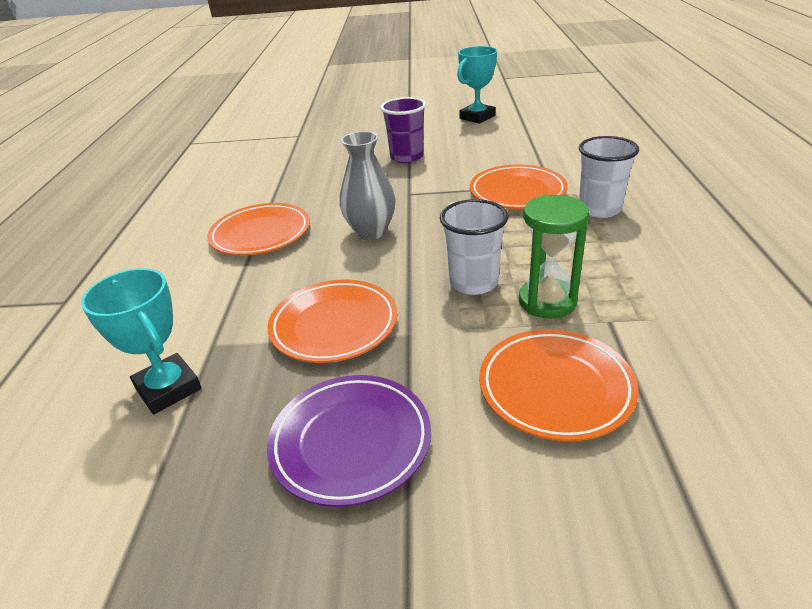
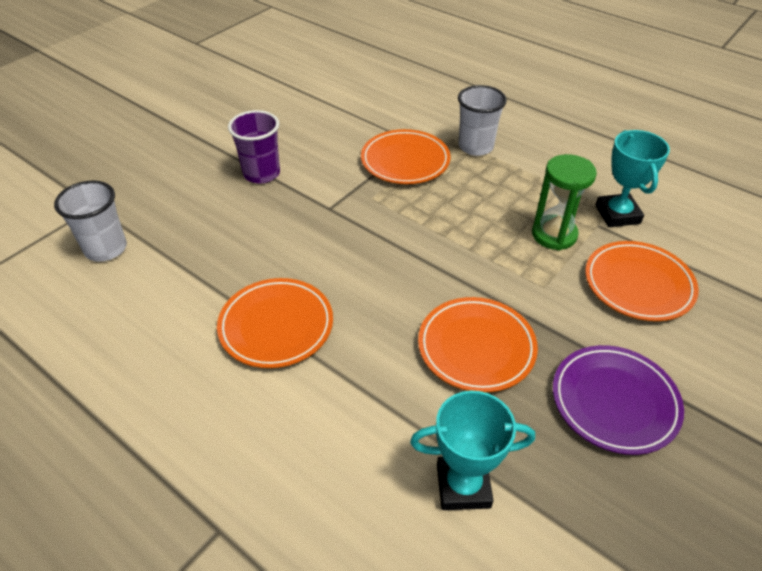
camera: 55 degrees left, 10 degrees up
grey vase [340,131,396,240] -> none
white cup [440,199,509,295] -> white cup moved to [54,181,127,262]
turquoise trophy [457,46,497,124] -> turquoise trophy moved to [596,130,670,227]

